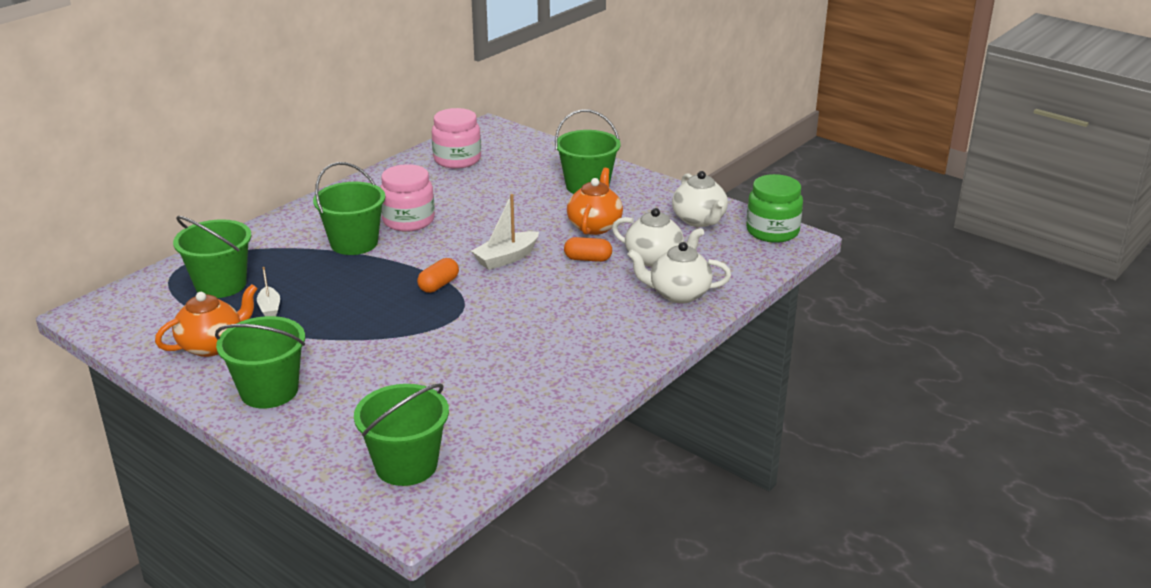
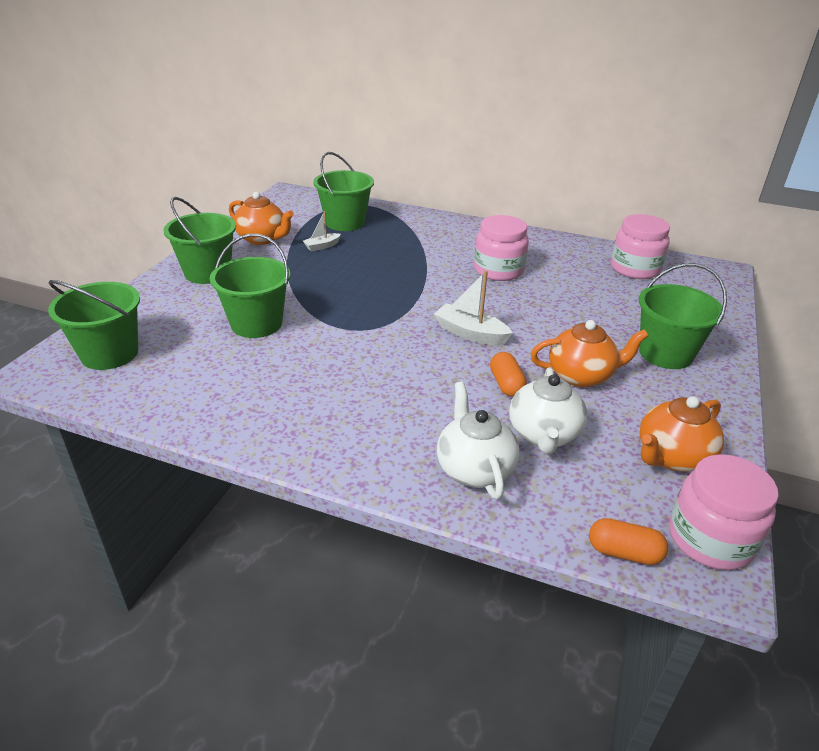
camera: 70 degrees right, 5 degrees up
green bucket [313,162,386,255] -> green bucket moved to [210,234,290,338]
orange capsule [417,258,459,293] -> orange capsule moved to [589,518,668,565]
white teapot [672,171,728,227] -> orange teapot [639,396,724,472]
green jar [746,174,803,243] -> pink jar [669,454,779,570]

